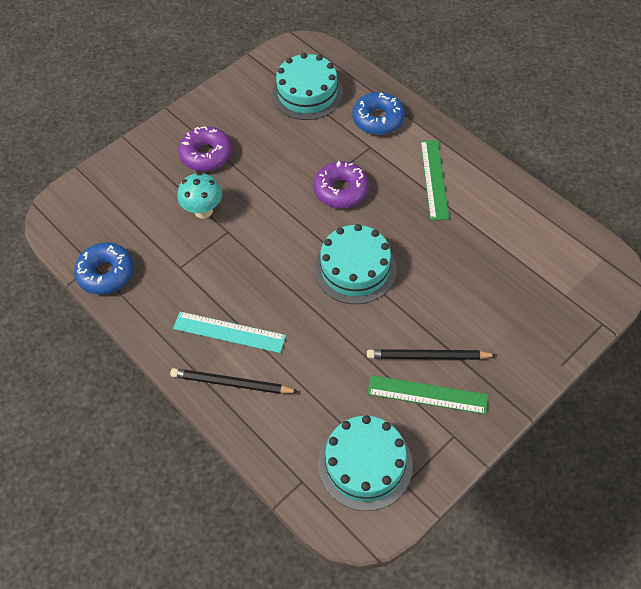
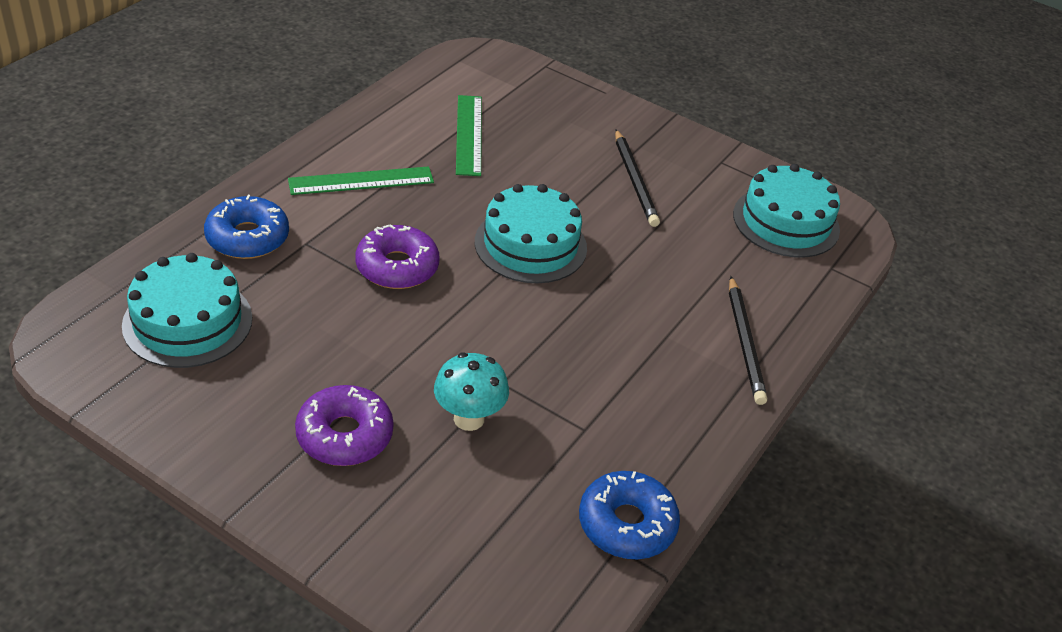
camera: 110 degrees left, 15 degrees down
turquoise ruler [173,312,286,353] -> none
green ruler [367,375,488,414] -> green ruler moved to [456,95,482,176]

